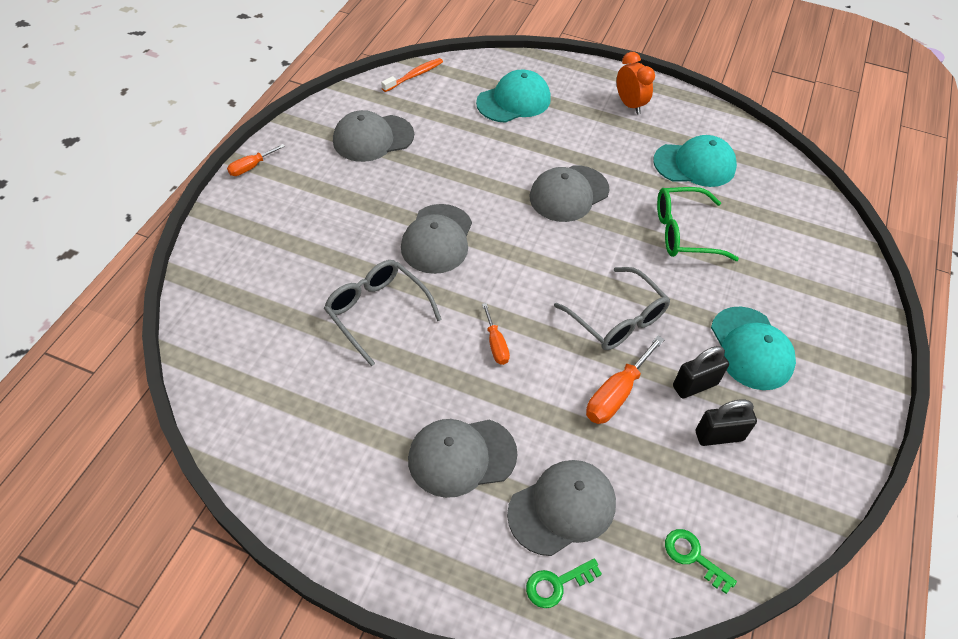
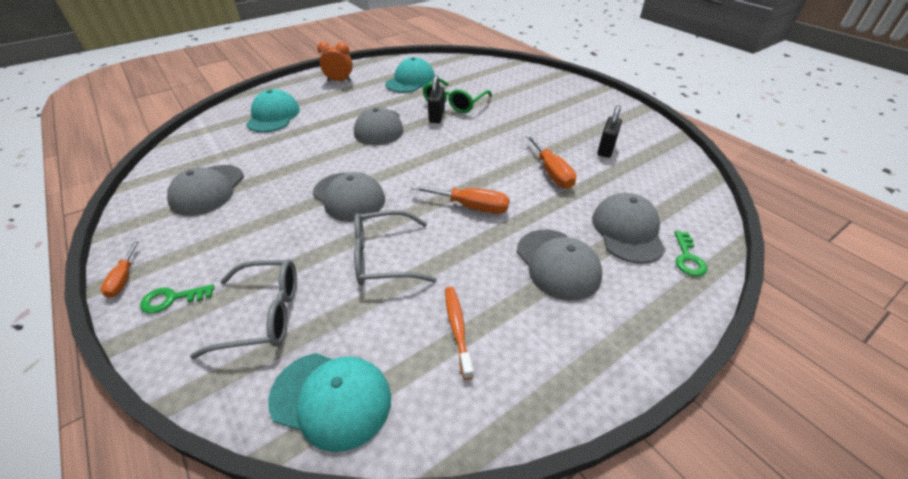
camera: 55 degrees left, 10 degrees down
orange toothbrush [381,58,443,92] -> orange toothbrush moved to [445,287,474,380]
grey cap [408,419,517,498] -> grey cap turned 45 degrees counterclockwise [517,230,602,301]
orange screwdriver [482,303,510,365] -> orange screwdriver [411,185,510,214], size x1.63
grey glasses [554,267,670,350] -> grey glasses moved to [190,259,297,359]
green key [665,529,737,594] -> green key moved to [140,284,214,314]
black padlock [673,346,729,398] -> black padlock moved to [428,75,445,123]
turquoise cap [711,306,796,390] -> turquoise cap moved to [268,353,391,452]

